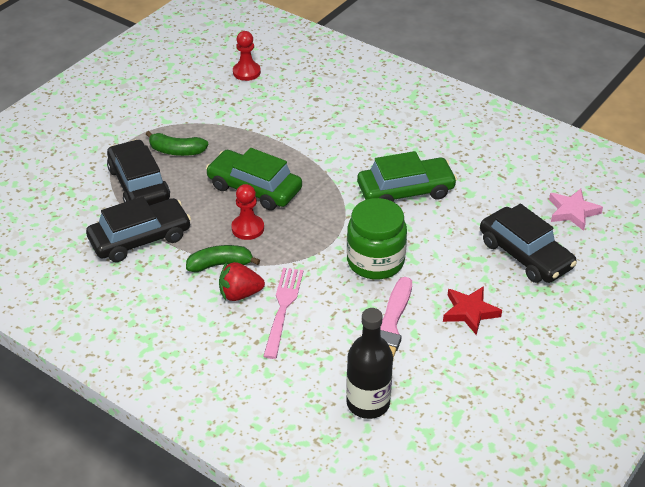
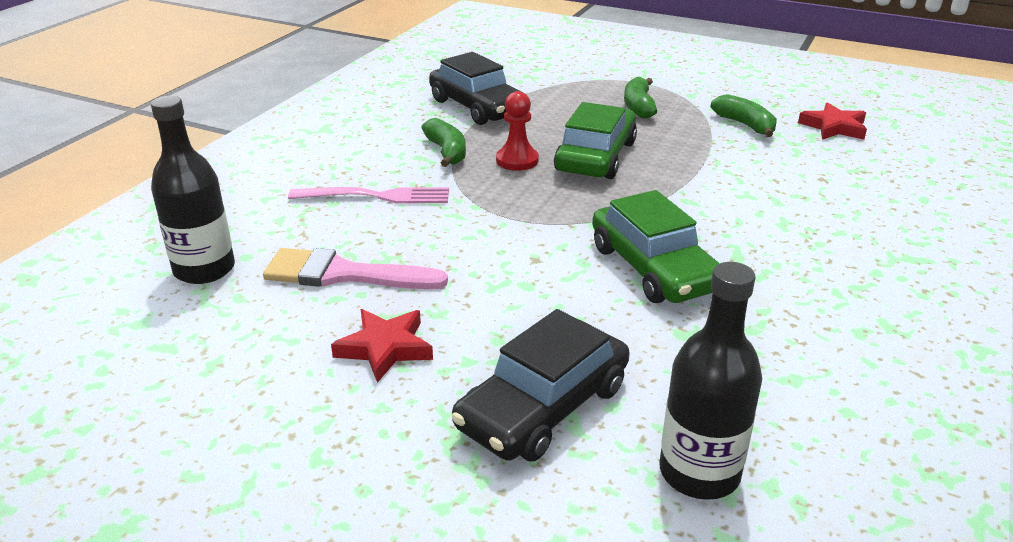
camera: 80 degrees right, 10 degrees down
black car [107,139,170,206] -> none
red strawberry [219,262,265,301] -> none
red pawn [233,31,261,81] -> red star [798,102,867,140]
green jar [347,198,407,279] -> none
pink star [549,189,603,231] -> black bottle [660,262,762,500]
none -> green banana [710,94,777,137]

